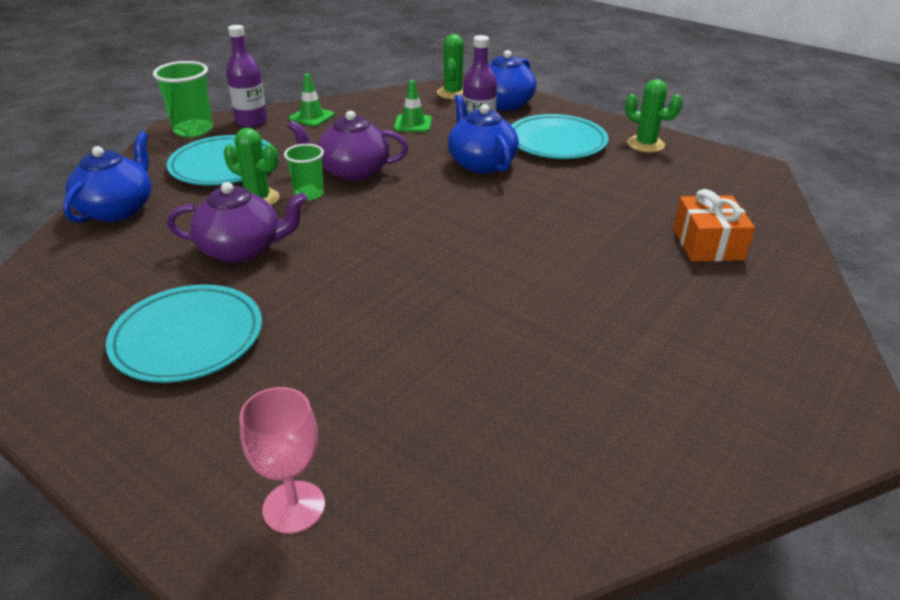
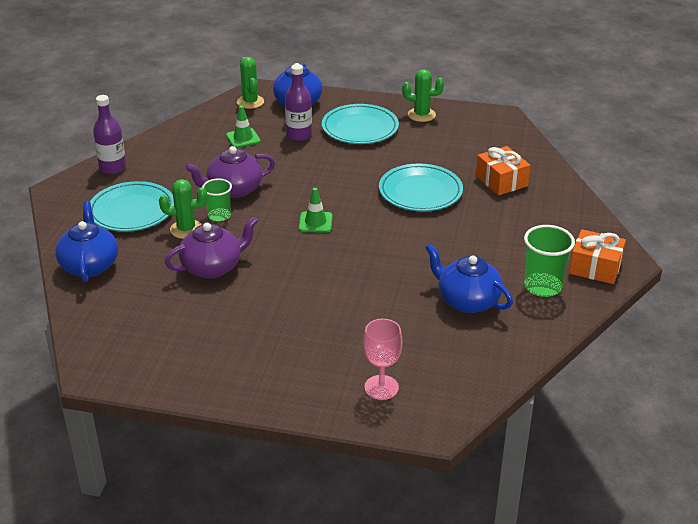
camera: 25 degrees left, 0 degrees up
turquoise plate [106,284,262,383] -> turquoise plate moved to [379,164,463,211]
green cup [153,61,213,137] -> green cup moved to [524,225,575,297]
green traffic cone [289,74,334,127] -> green traffic cone moved to [299,188,333,233]
blue teapot [448,94,519,173] -> blue teapot moved to [426,244,513,313]
none -> orange gift [569,229,626,284]

